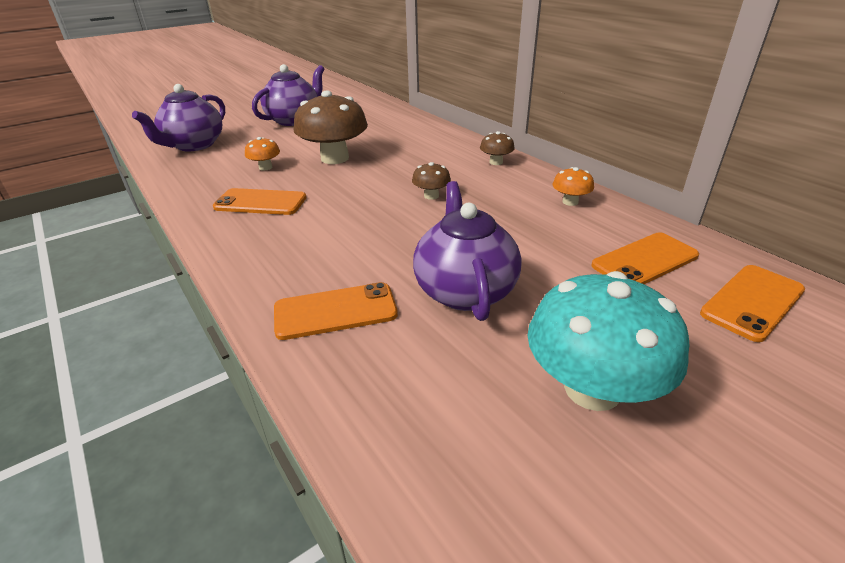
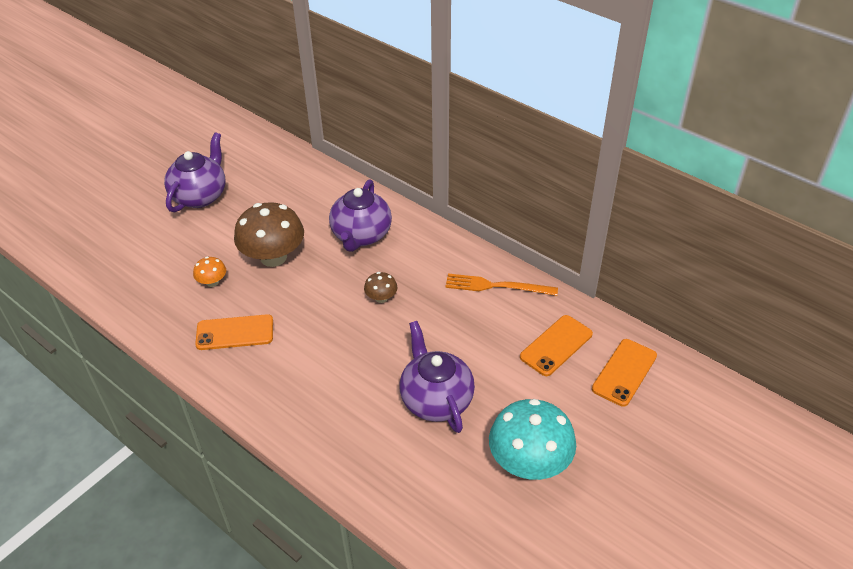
camera: 15 degrees left, 10 degrees up
purple teapot [132,84,225,151] -> purple teapot moved to [329,179,392,252]
orange phone [274,282,398,340] -> none
brown mushroom [480,131,515,165] -> none
orange mushroom [553,167,594,206] -> orange fork [445,274,558,296]

